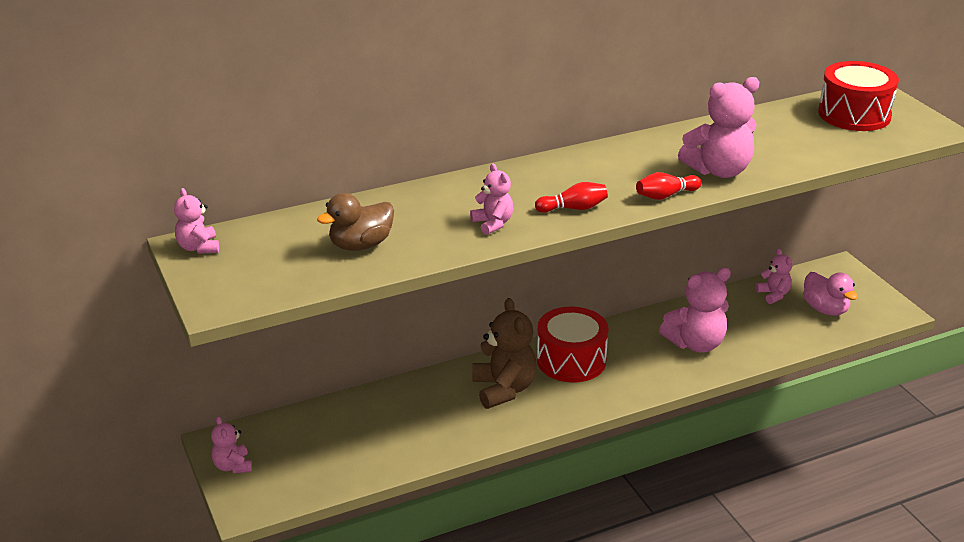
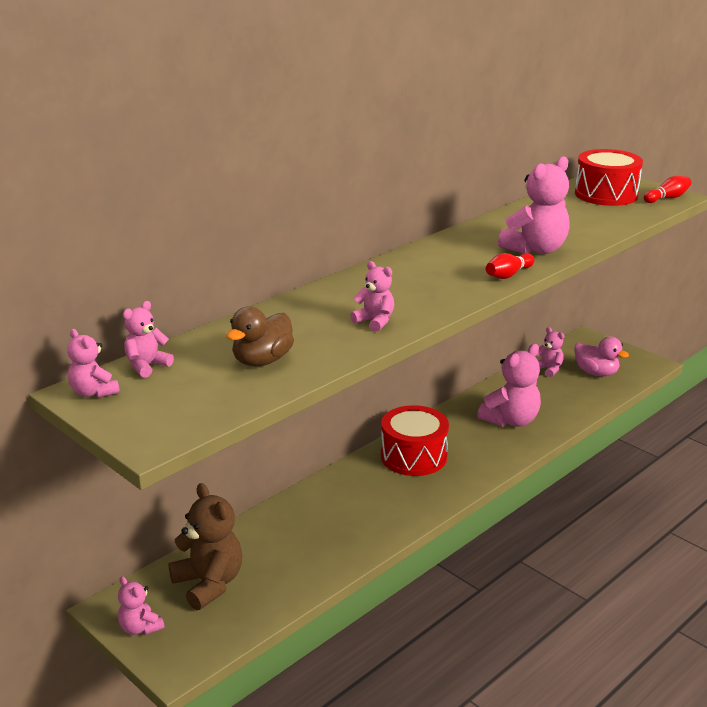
camera: 20 degrees left, 5 degrees down
brown teddy bear [472,298,537,409] -> brown teddy bear moved to [168,483,242,610]
red bowling pin [535,182,608,213] -> red bowling pin moved to [644,176,691,203]
none -> pink teddy bear [123,301,174,378]

